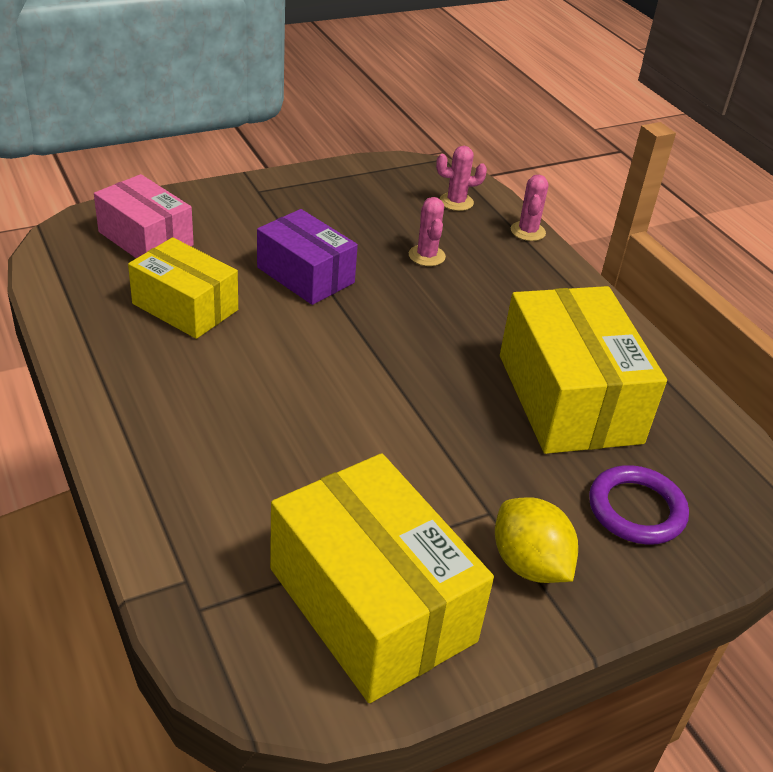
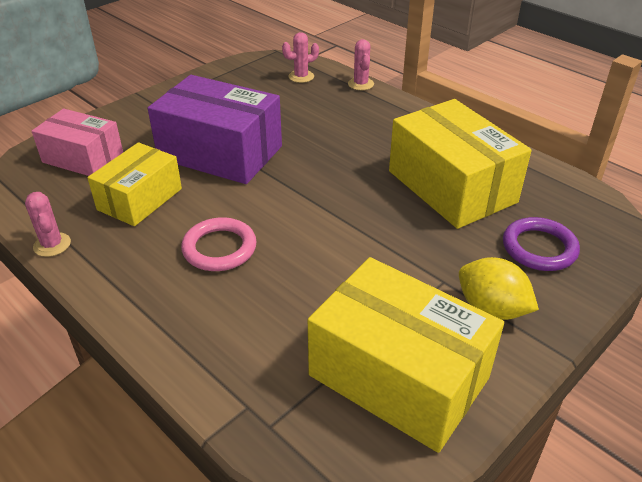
camera: 15 degrees left, 0 degrees up
yellow box [128,237,238,339] -> yellow box turned 75 degrees counterclockwise [87,142,182,226]
purple box [257,209,358,305] -> purple box [148,75,282,184], size x1.59
pink cactus [409,197,446,266] -> pink cactus moved to [25,192,71,257]
none -> pink ring [181,217,257,271]

